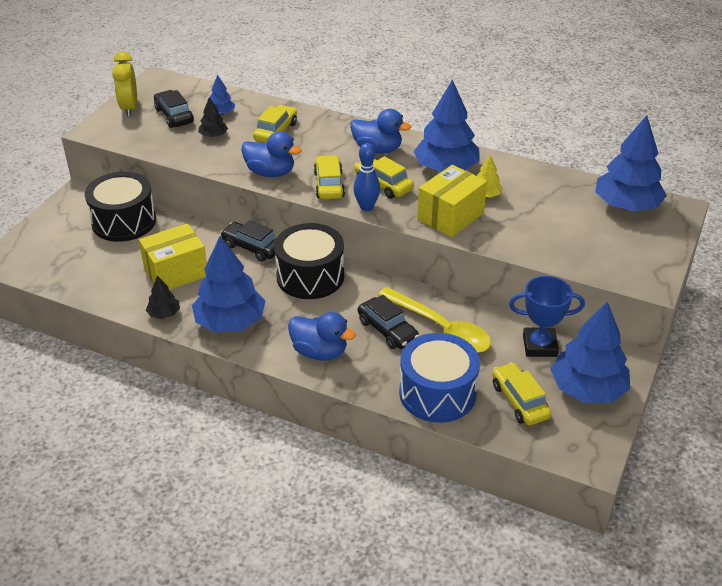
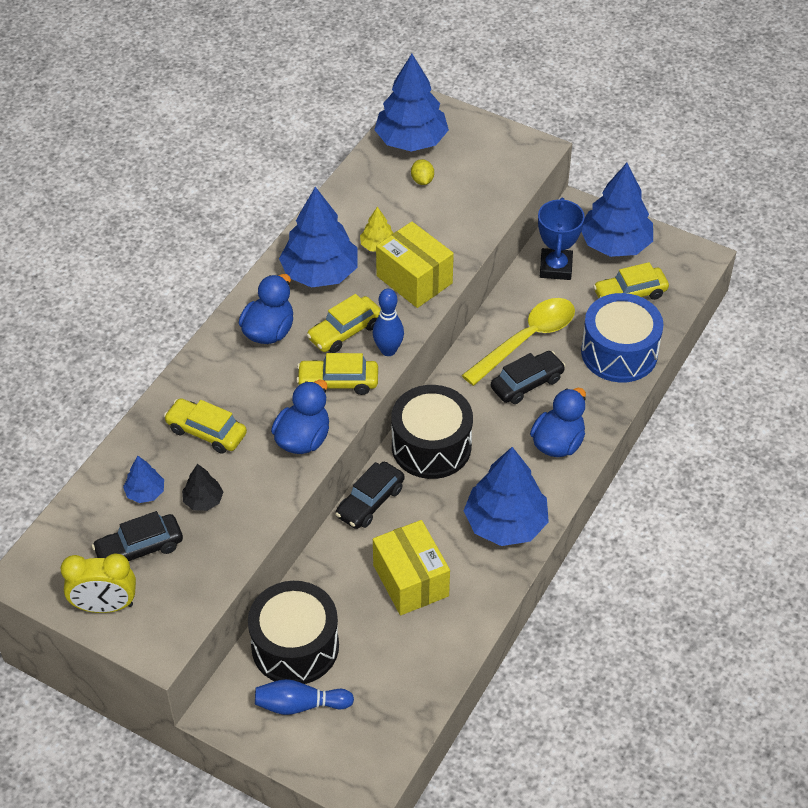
camera: 85 degrees left, 10 degrees up
black tree [146,275,180,319] -> none
none -> blue bowling pin [255,679,354,715]
none -> yellow lemon [411,159,434,185]

